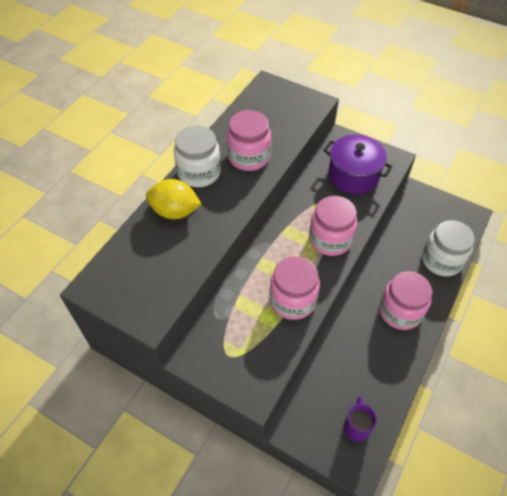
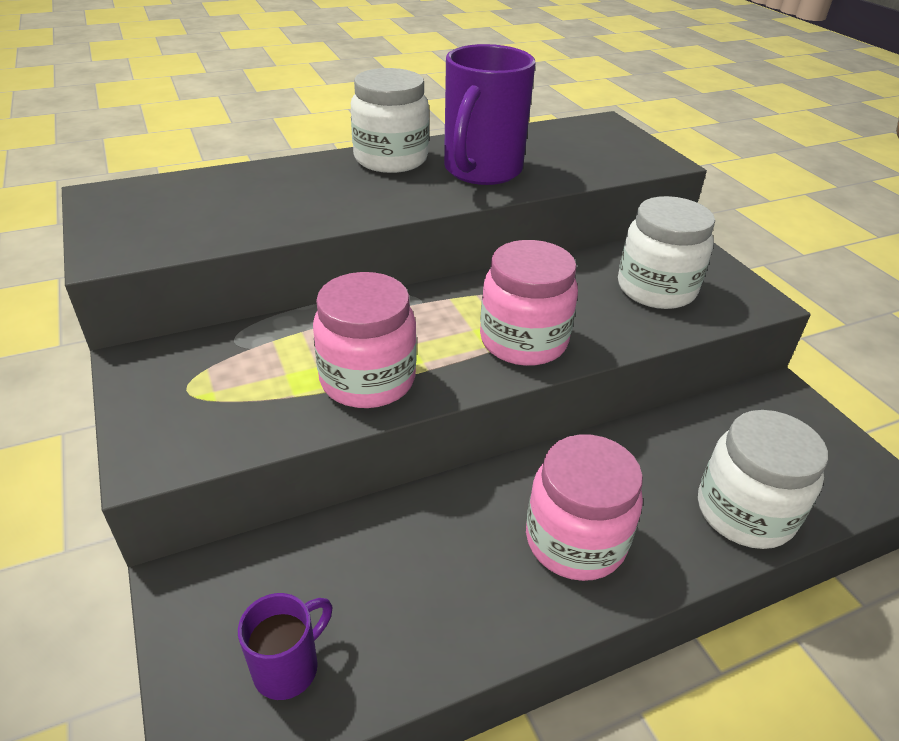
camera: 35 degrees right, 15 degrees down
yellow lemon [146,179,201,219] -> none
pink jar [227,110,271,171] -> purple mug [444,44,536,185]
purple pot [323,134,393,194] -> white jar [618,196,715,309]

